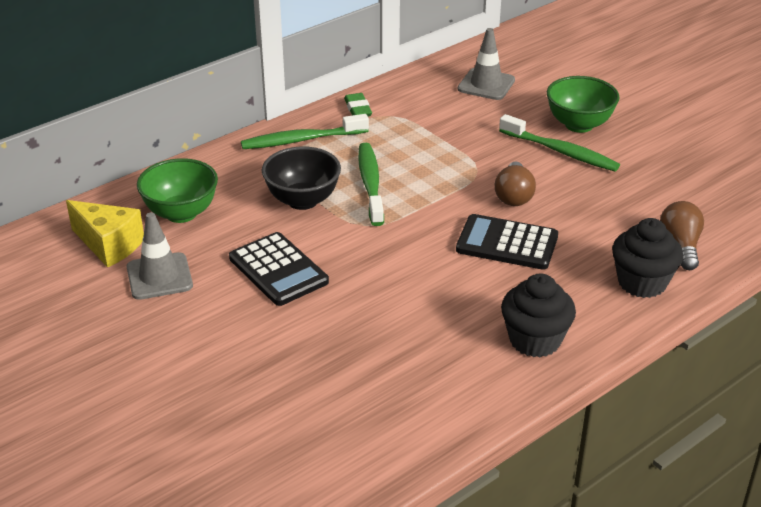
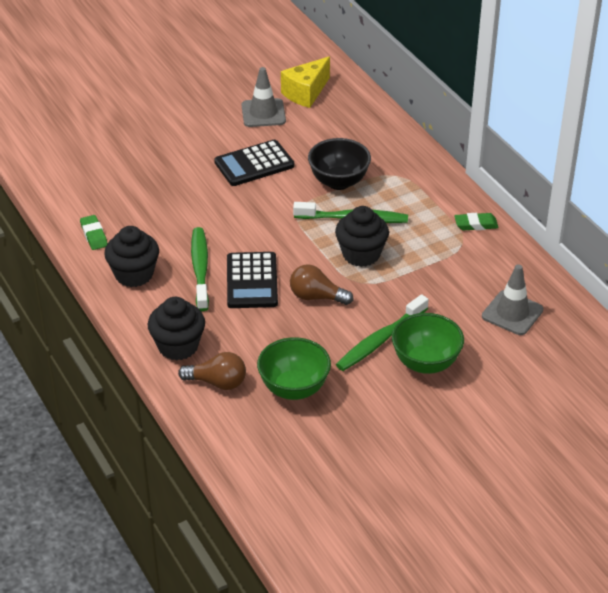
camera: 100 degrees right, 5 degrees up
green bowl [137,158,218,223] -> green bowl moved to [257,337,331,400]
green toothbrush [241,114,369,149] -> green toothbrush moved to [191,227,209,311]
black calculator [456,214,558,270] -> black calculator turned 150 degrees clockwise [227,252,278,308]
none -> green eraser [80,215,107,250]
none -> black cupcake [335,206,389,267]

